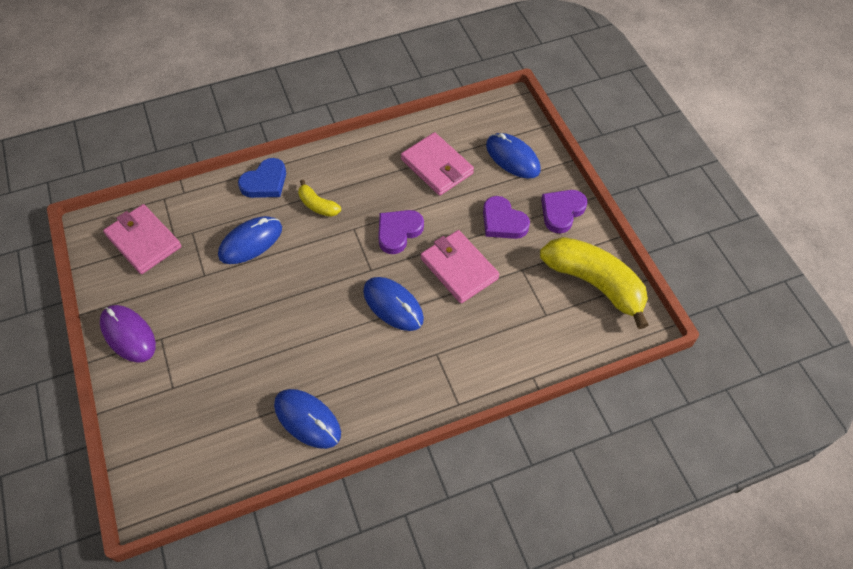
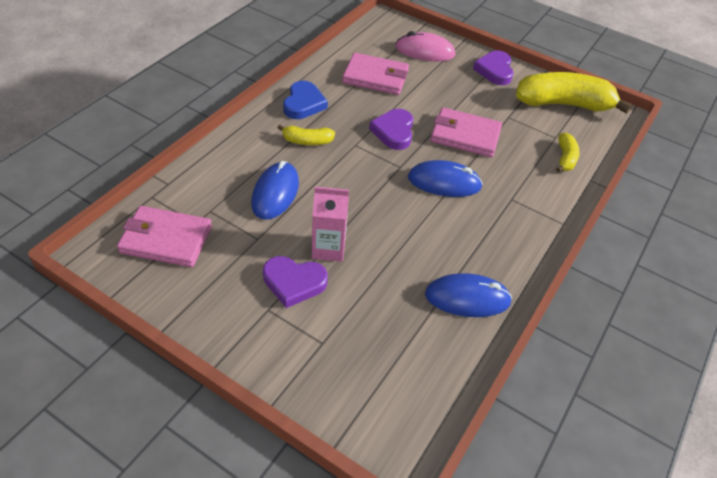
camera: 40 degrees left, 10 degrees down
purple mouse [100,305,156,363] -> none
blue heart [238,158,286,198] -> blue heart moved to [283,81,328,119]
purple heart [483,196,530,239] -> purple heart moved to [263,256,328,308]
blue mouse [486,133,541,179] -> pink mouse [395,31,455,61]
none -> pink carton [312,187,349,262]
none -> yellow banana [556,133,579,172]

